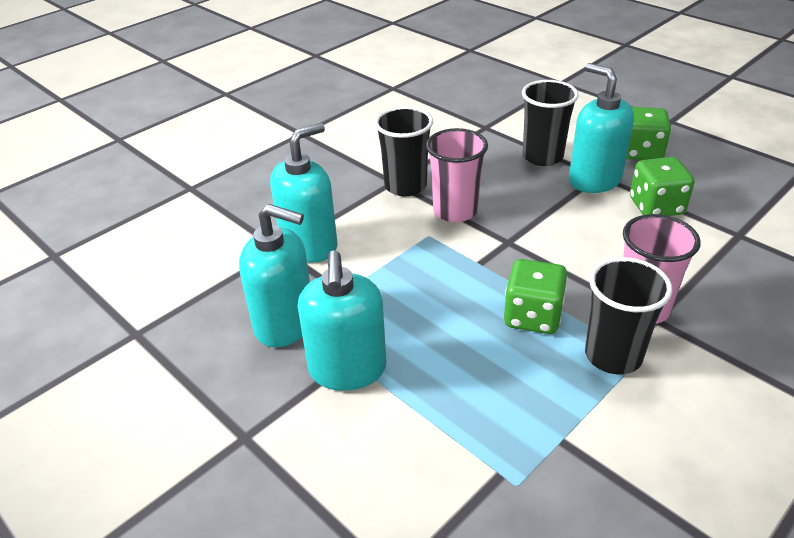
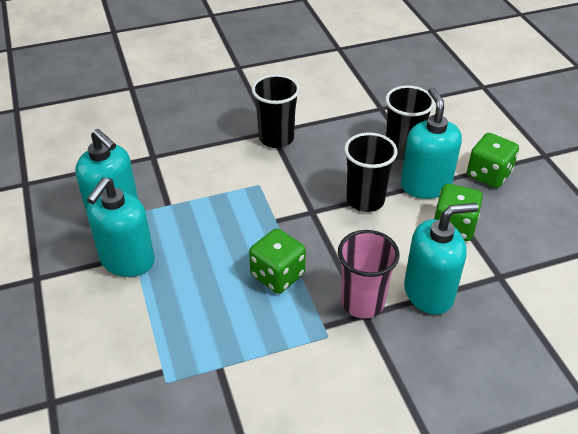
camera: 25 degrees right, 5 degrees up
turquoise soap dispenser [270,123,338,263] -> turquoise soap dispenser moved to [404,203,479,315]
pink cup [426,128,488,222] -> none
black cup [585,257,672,374] -> black cup moved to [344,132,398,212]

